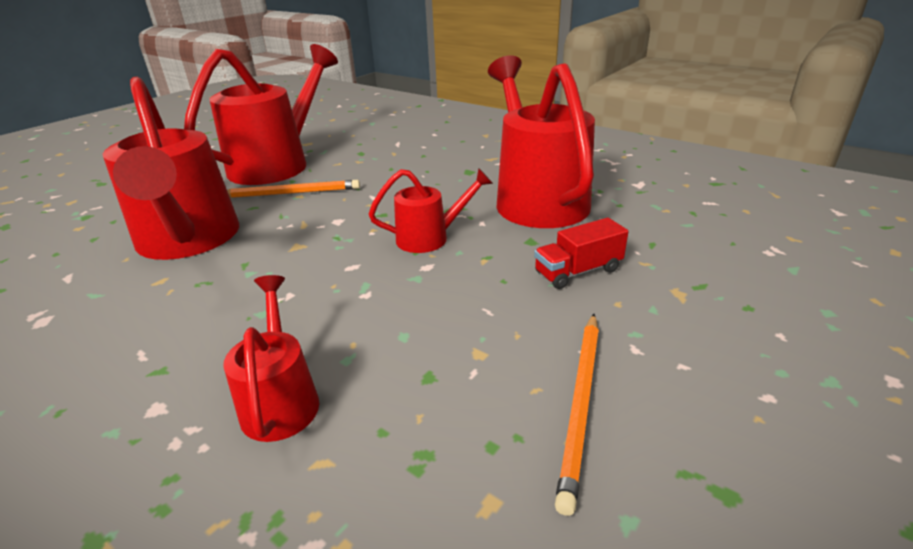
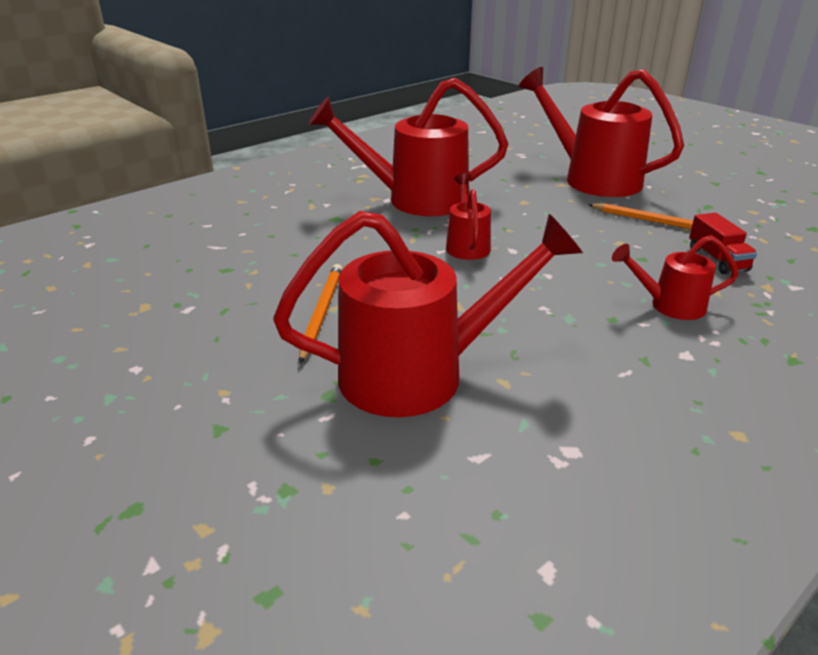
camera: 80 degrees left, 0 degrees up
red watering can [184,44,338,185] -> red watering can moved to [519,67,684,197]
red truck [534,218,629,289] -> red truck moved to [689,213,757,274]

